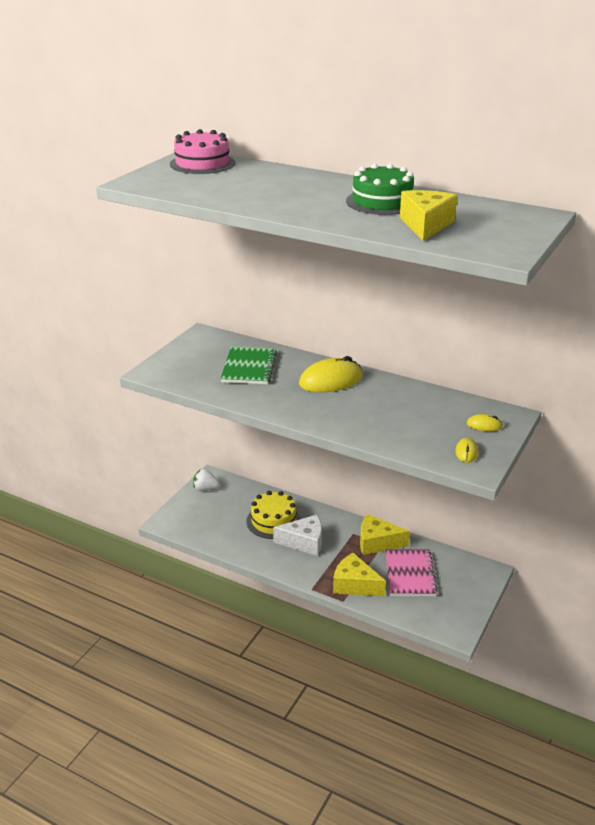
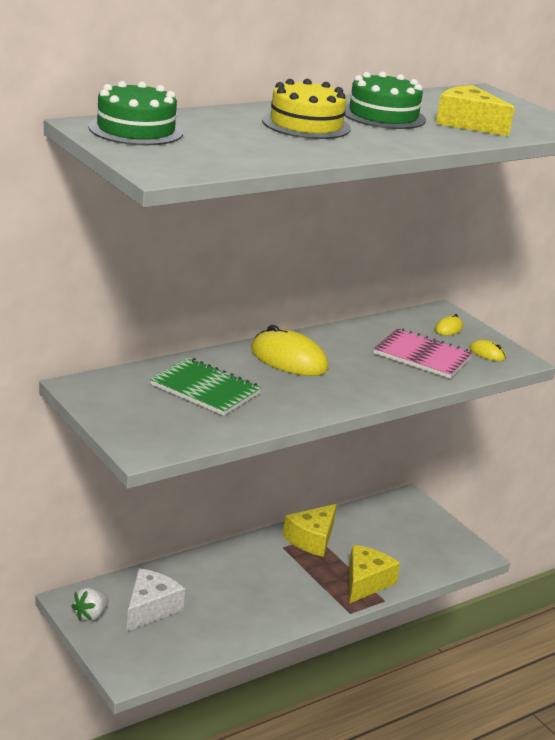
camera: 65 degrees left, 5 degrees down
pink cake [170,129,235,174] -> green cake [88,81,183,145]
yellow cake [246,491,301,539] -> yellow cake moved to [262,79,351,139]
white cheese [273,515,322,556] -> white cheese moved to [126,568,185,632]
yellow mouse [299,356,363,392] -> yellow mouse turned 60 degrees counterclockwise [251,325,328,376]
yellow cheese [333,553,386,596] -> yellow cheese turned 150 degrees clockwise [349,545,400,603]
pink notebook [385,549,438,596] -> pink notebook moved to [374,328,473,379]

